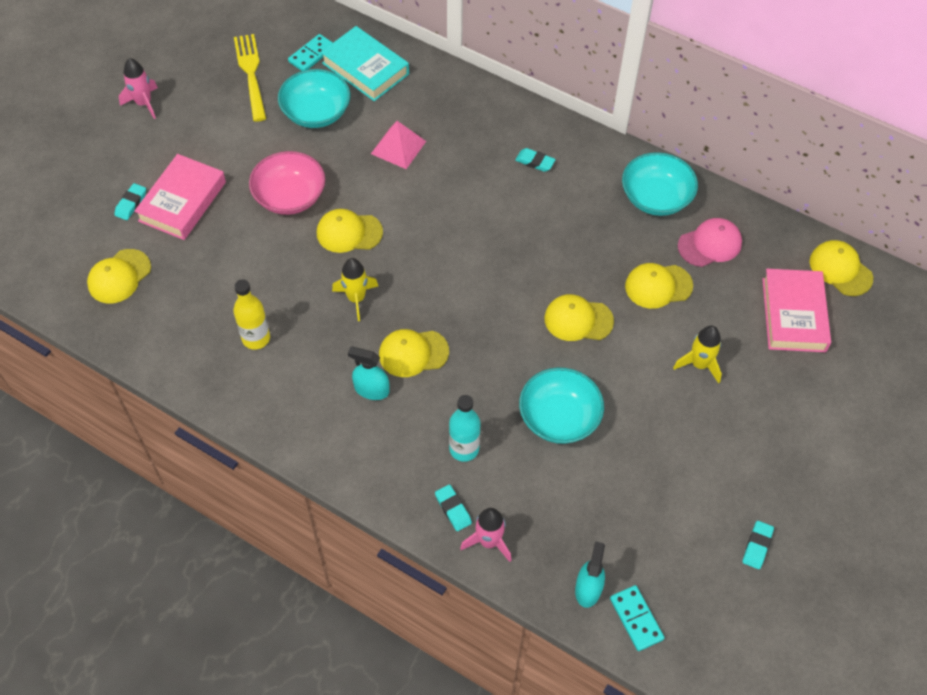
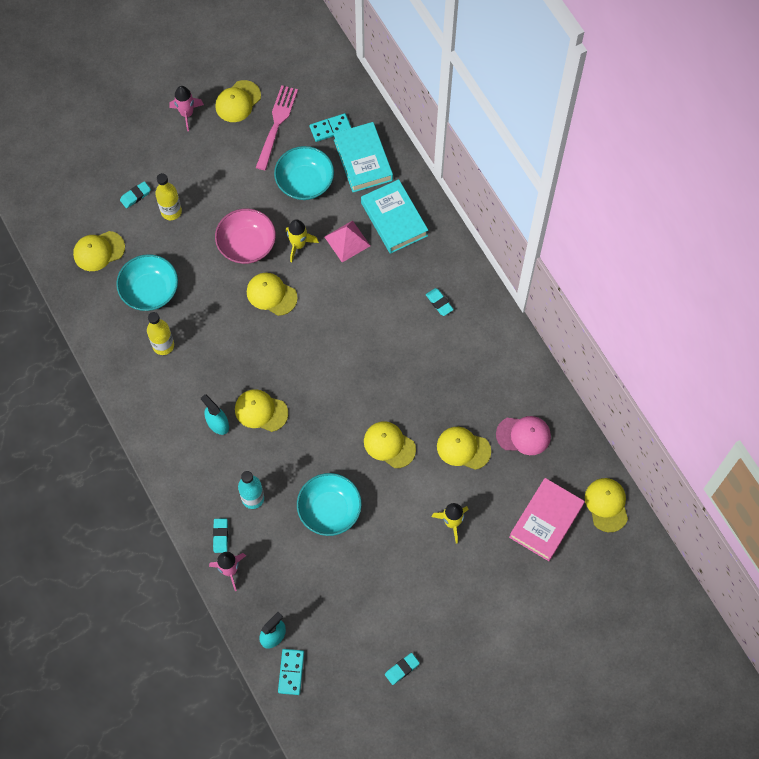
camera: 30 degrees right, 10 degrees up
pink book [134,154,226,240] -> yellow bottle [155,173,182,220]
yellow fork [234,34,266,122] -> pink fork [256,85,298,170]
yellow rocket [332,258,378,321] -> yellow rocket moved to [286,219,319,262]
turquoise bowl [622,152,698,216] -> turquoise bowl moved to [116,254,178,311]
none -> yellow cap [215,80,261,122]
none -> turquoise book [361,179,428,254]

